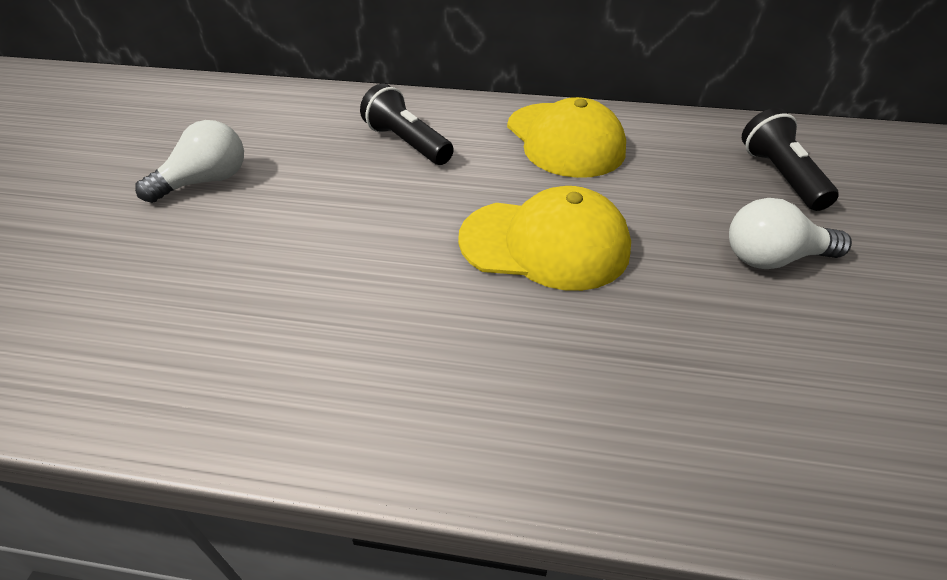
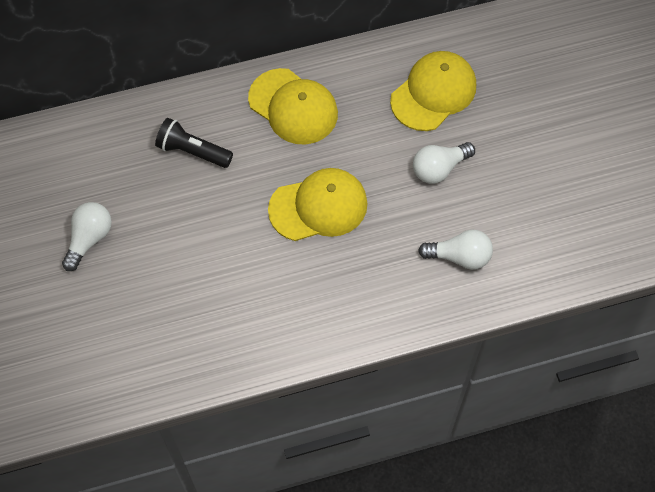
camera: 25 degrees left, 20 degrees up
black flashlight [742,108,839,211] -> yellow cap [390,51,476,131]
none -> white light bulb [418,230,493,270]

